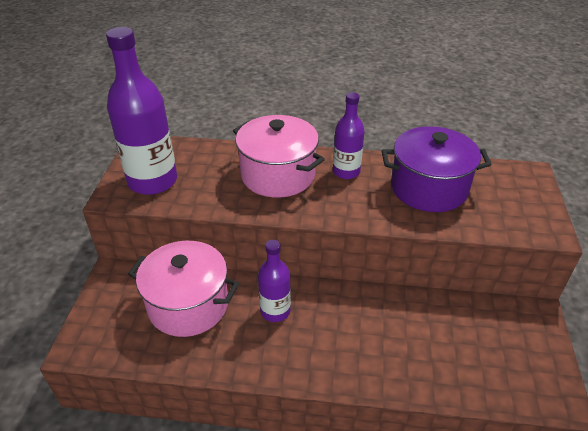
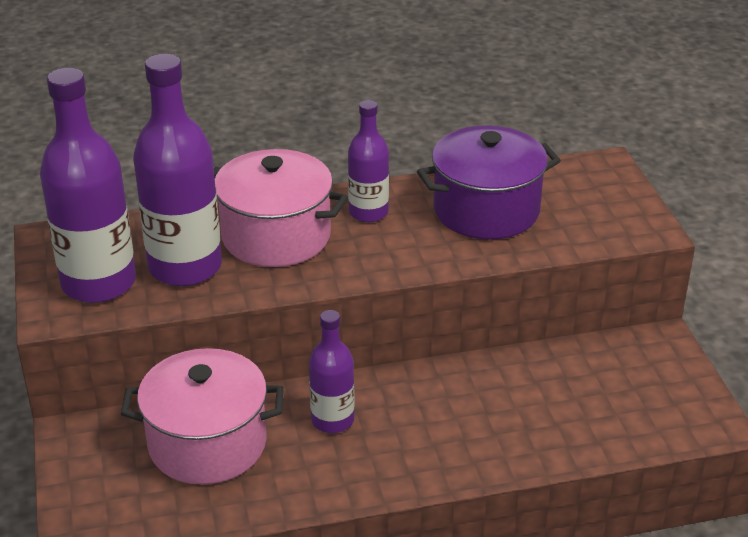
camera: 20 degrees left, 5 degrees down
none -> purple bottle [133,54,222,286]

